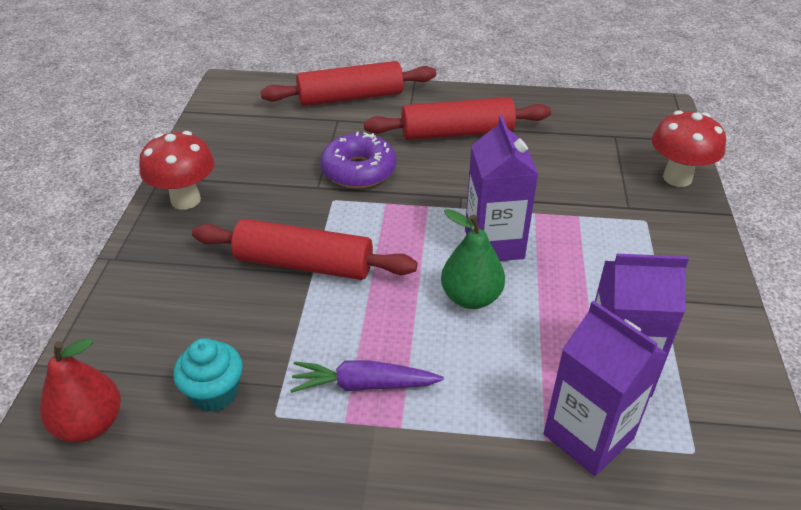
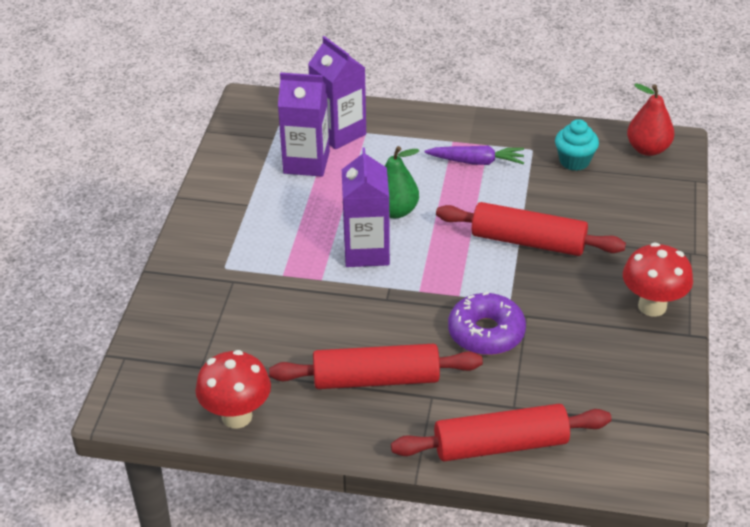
camera: 175 degrees left, 0 degrees up
red mushroom [652,110,726,187] -> red mushroom moved to [195,350,271,429]

